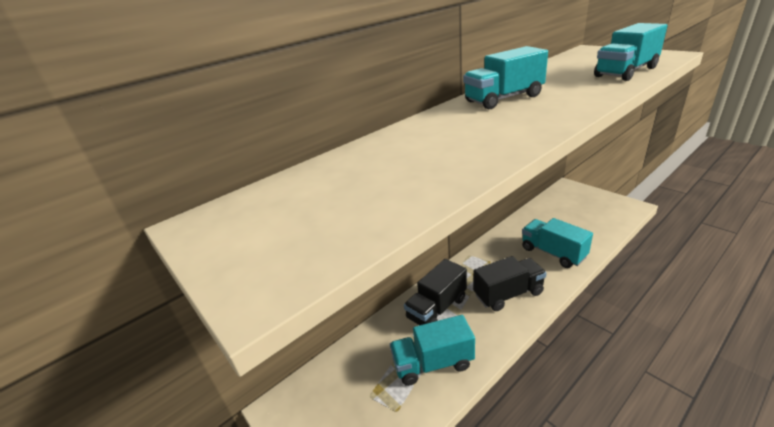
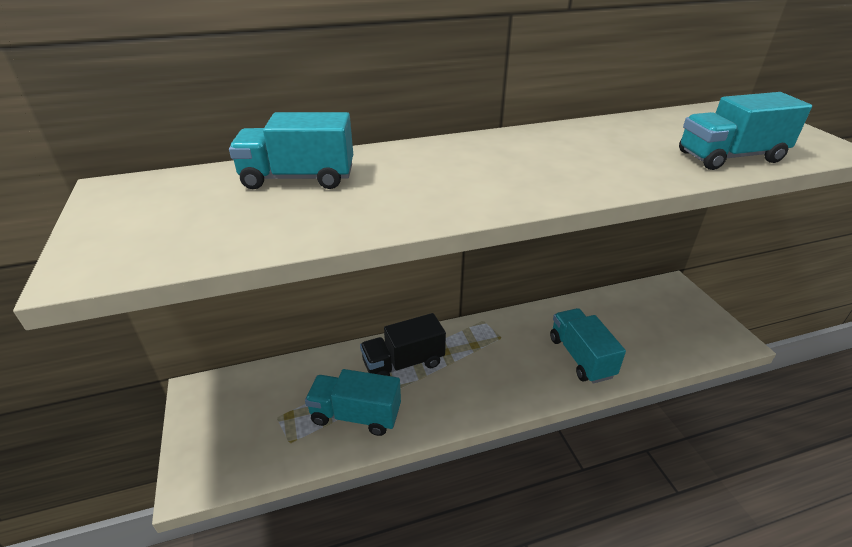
camera: 20 degrees right, 5 degrees up
turquoise truck [463,46,548,109] -> turquoise truck moved to [229,112,353,189]
black truck [473,256,547,311] -> none

